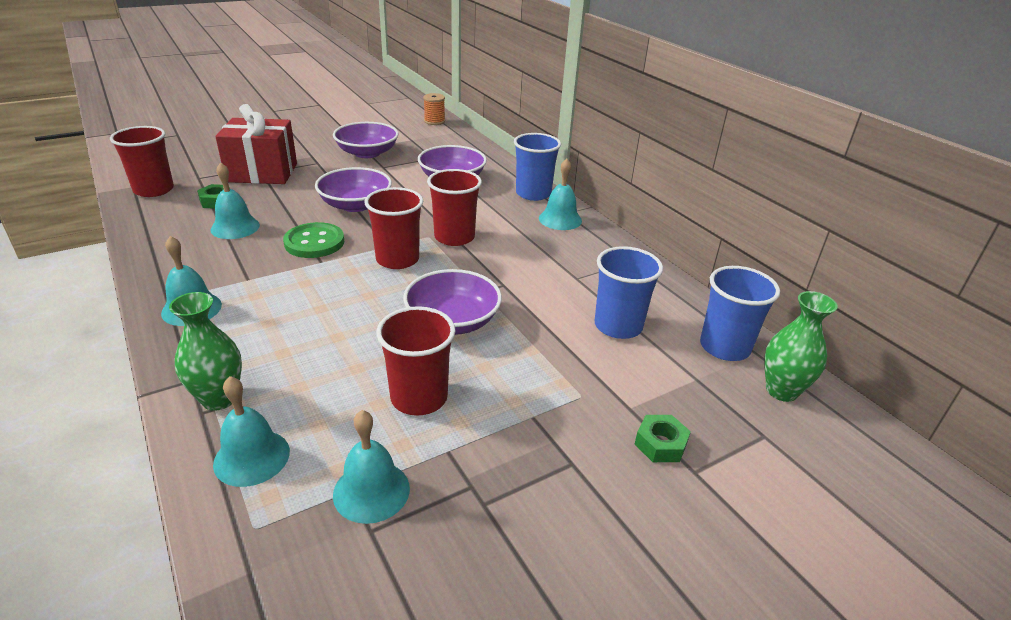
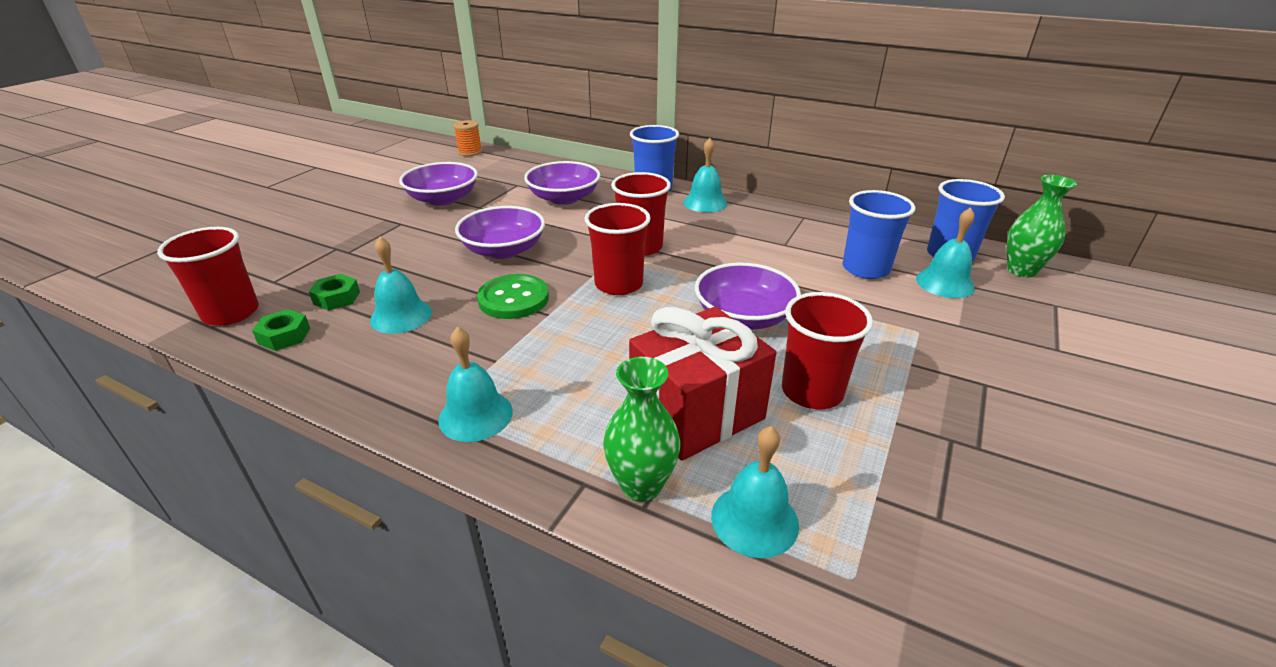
camera: 30 degrees left, 0 degrees up
red gift [215,104,297,184] -> red gift moved to [629,307,776,460]
turquoise bell [333,410,410,524] -> turquoise bell moved to [916,207,975,298]
green nut [635,415,691,462] -> green nut moved to [252,309,310,351]

